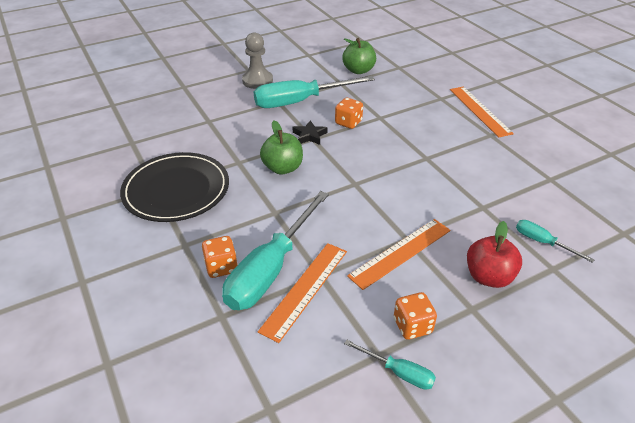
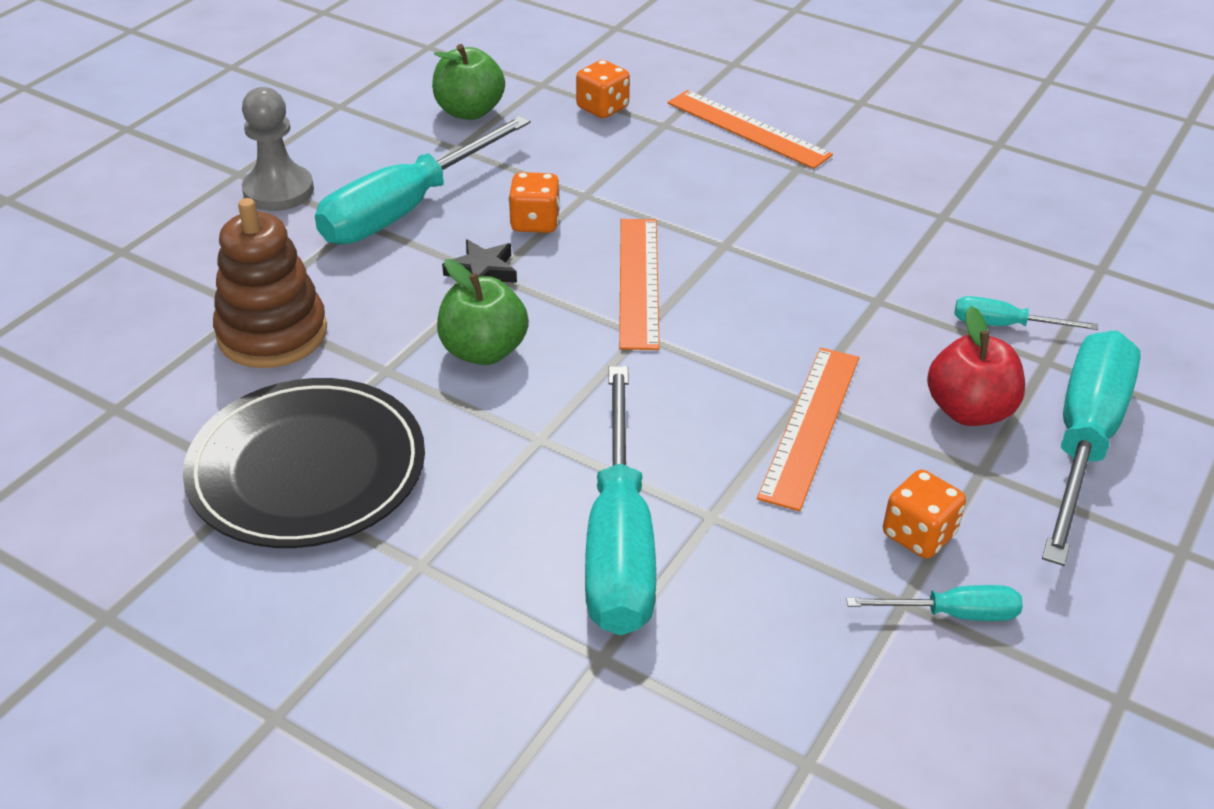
camera: 30 degrees left, 0 degrees up
orange dice [202,236,238,278] -> orange dice moved to [576,60,630,118]
orange ruler [258,243,347,343] -> orange ruler moved to [619,219,660,350]
none -> brown stacking toy [213,198,327,368]
none -> turquoise screwdriver [1042,331,1141,566]

